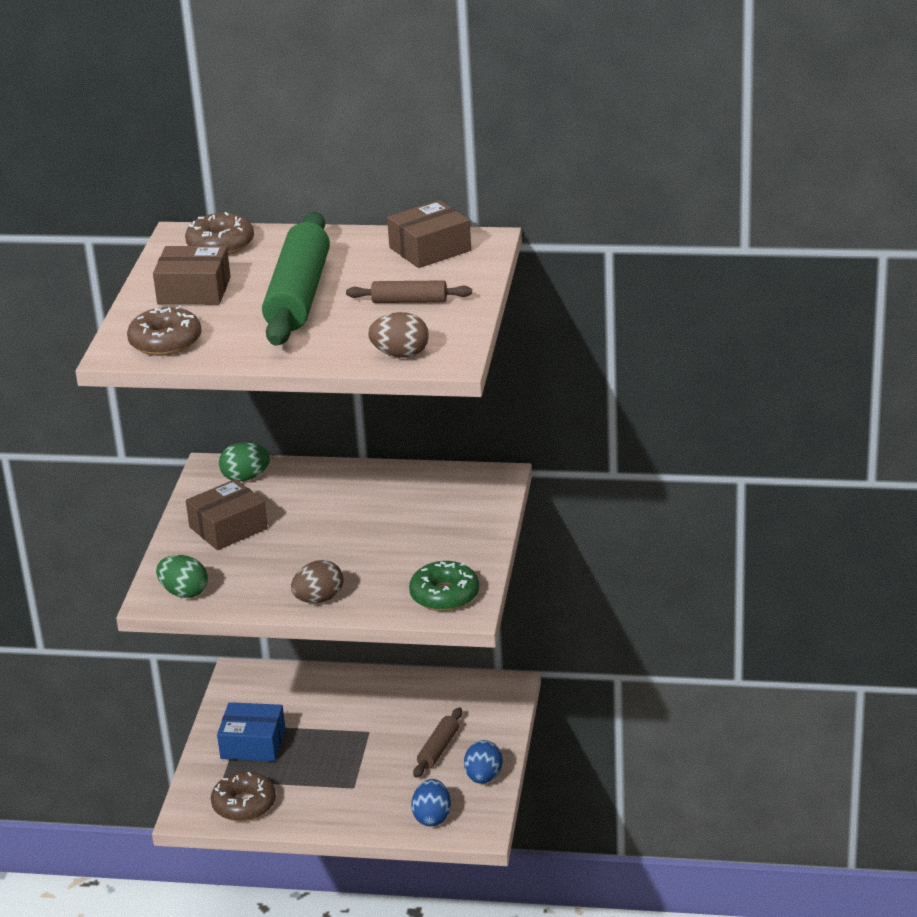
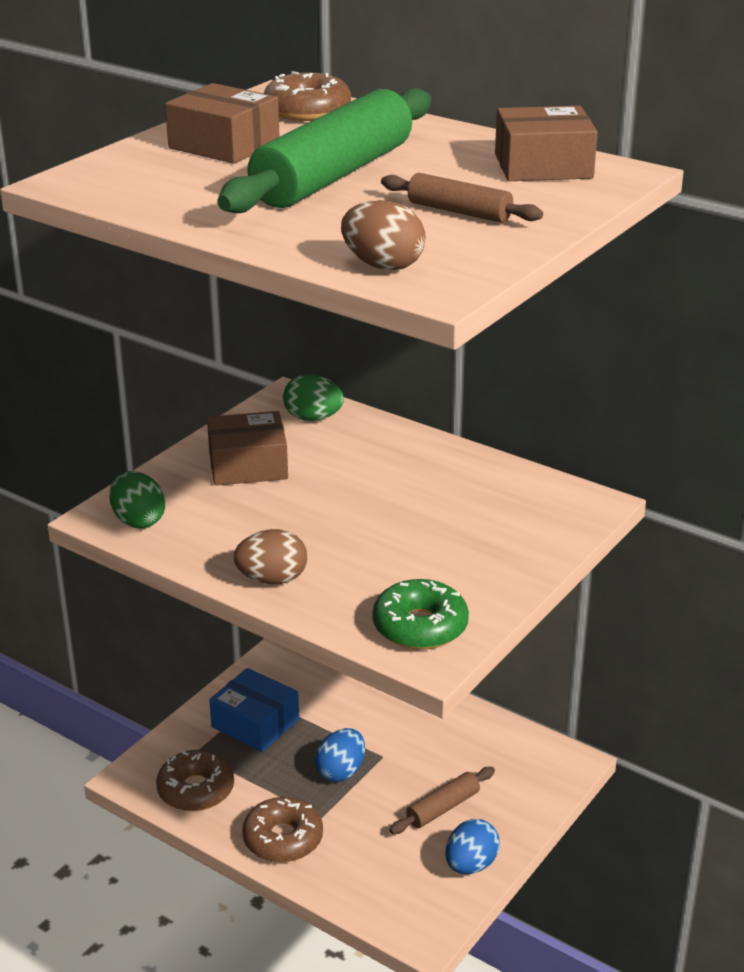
camera: 25 degrees right, 0 degrees up
brown donut [127,306,202,356] -> brown donut moved to [242,797,323,862]
blue egg [411,779,451,826] -> blue egg moved to [315,728,365,782]

